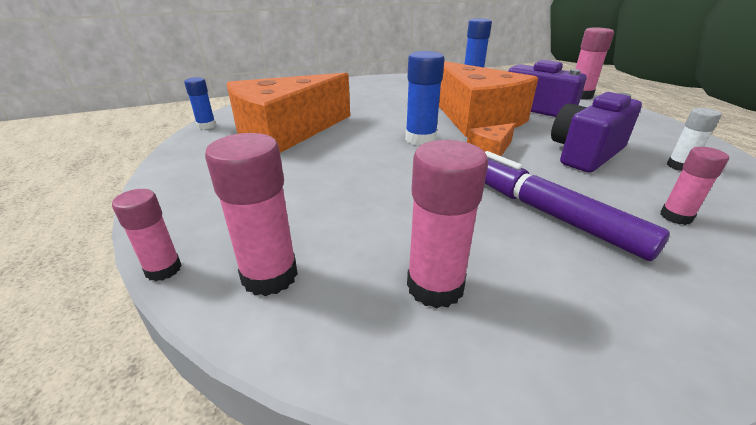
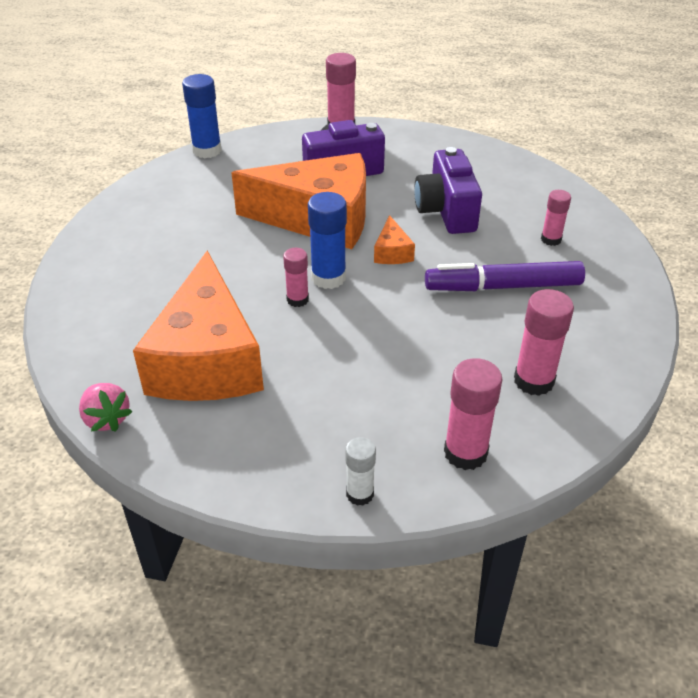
camera: 55 degrees left, 10 degrees up
pink glue stick [112,189,182,281] -> pink glue stick moved to [283,248,309,307]
blue glue stick [184,77,216,129] -> pink strawberry [79,383,132,432]
white glue stick [667,108,722,171] -> white glue stick moved to [345,437,376,506]

